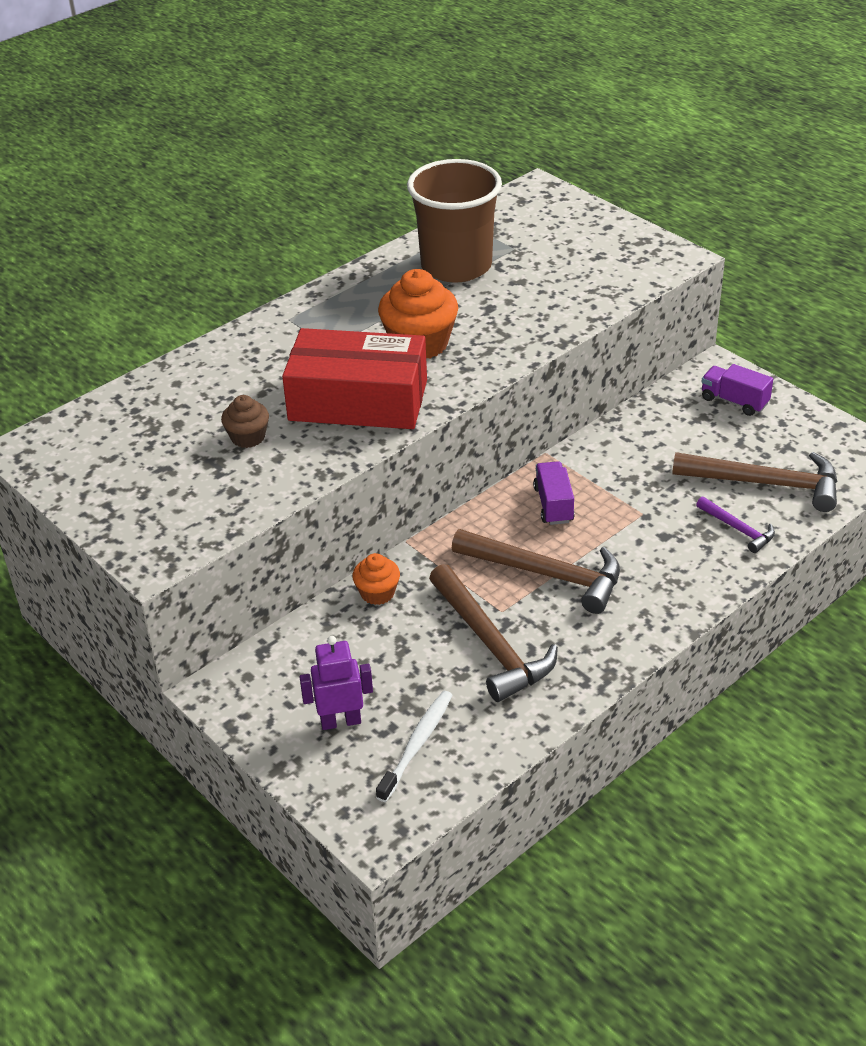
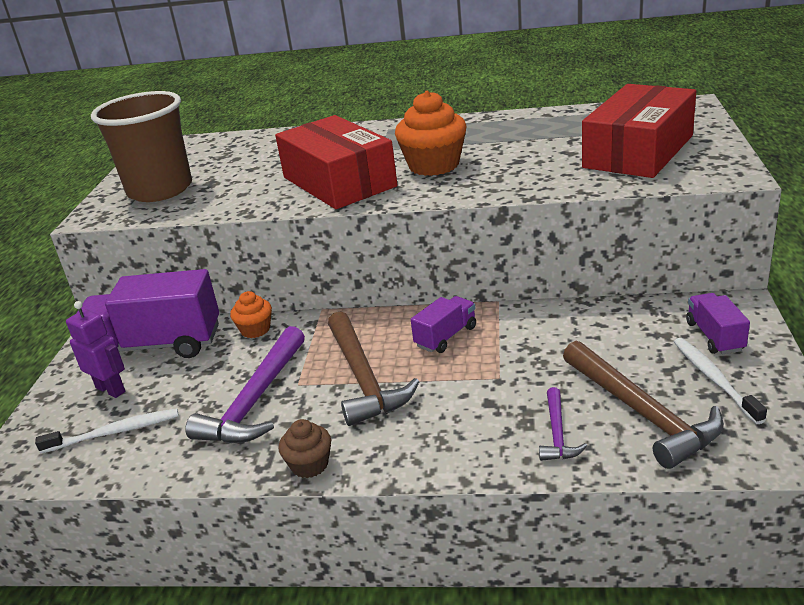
camera: 50 degrees right, 10 degrees down
brown cupcake [221,395,269,448] -> brown cupcake moved to [279,419,331,478]
brown cup [407,159,502,283] -> brown cup moved to [91,91,192,202]
brown hammer [429,564,558,702] -> purple hammer [185,326,305,443]
none -> purple truck [77,269,219,358]
none -> red box [582,84,696,178]
none -> white toothbrush [674,338,767,424]

